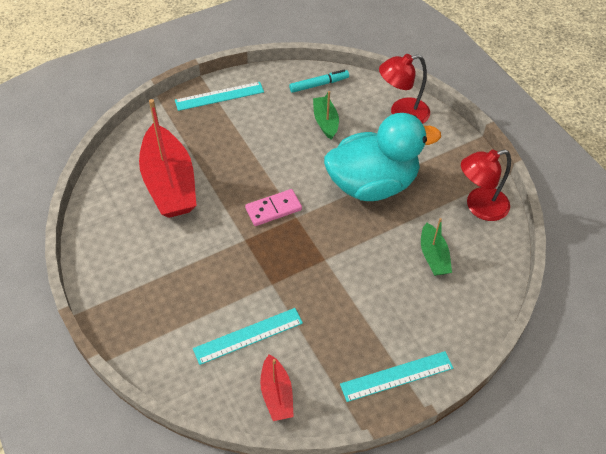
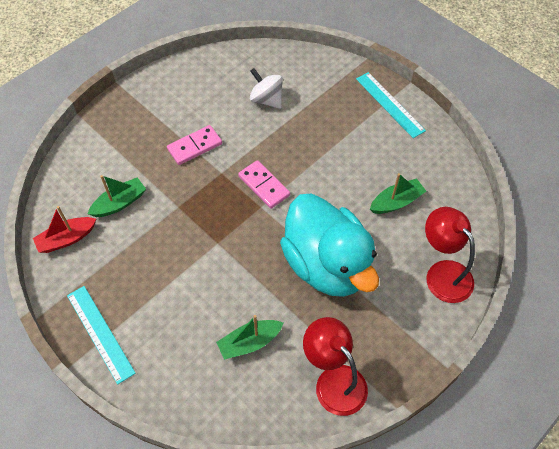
camera: 75 degrees right, 5 degrees up
red boat [139,99,197,218] -> white spinning top [250,68,283,109]
turquoise ruler [193,308,303,365] -> green boat [87,175,146,217]
turquoise marker [289,70,349,93] -> none
none -> pink domino [167,125,222,165]

